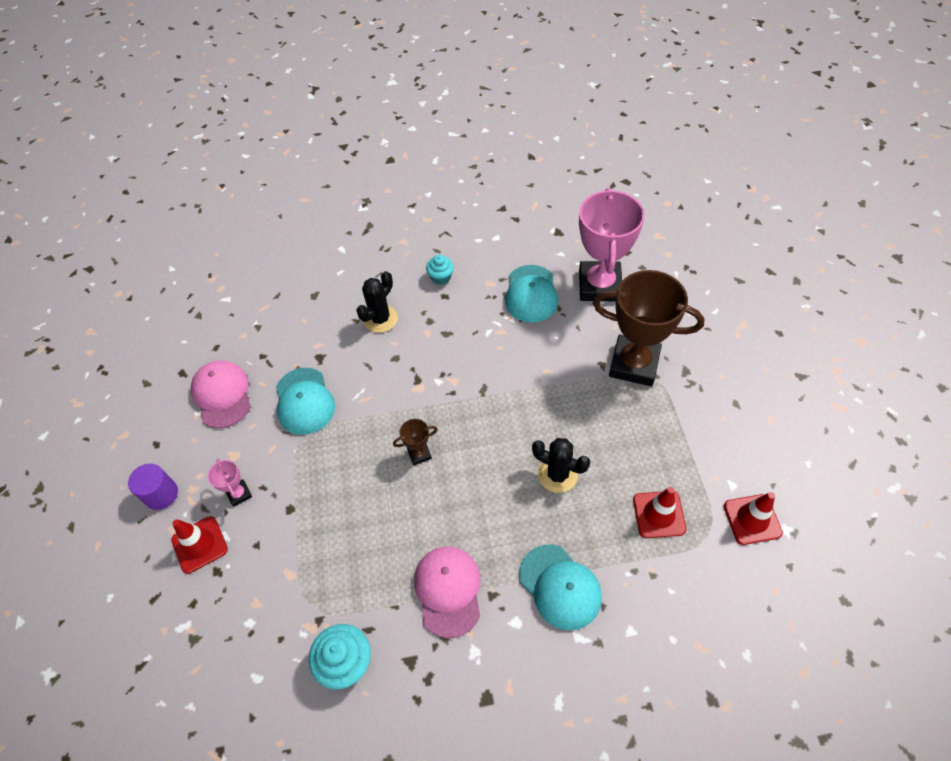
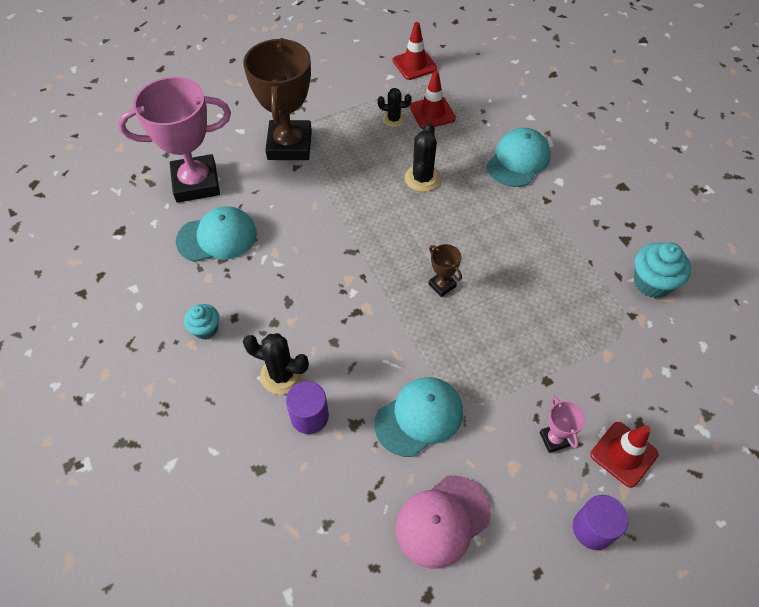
camera: 110 degrees left, 0 degrees up
pink trophy [208,458,252,507] -> pink trophy turned 60 degrees counterclockwise [539,397,585,453]
pink cap [414,547,480,638] -> none
none -> purple cylinder [286,381,329,434]
none -> black cactus [378,88,412,127]

